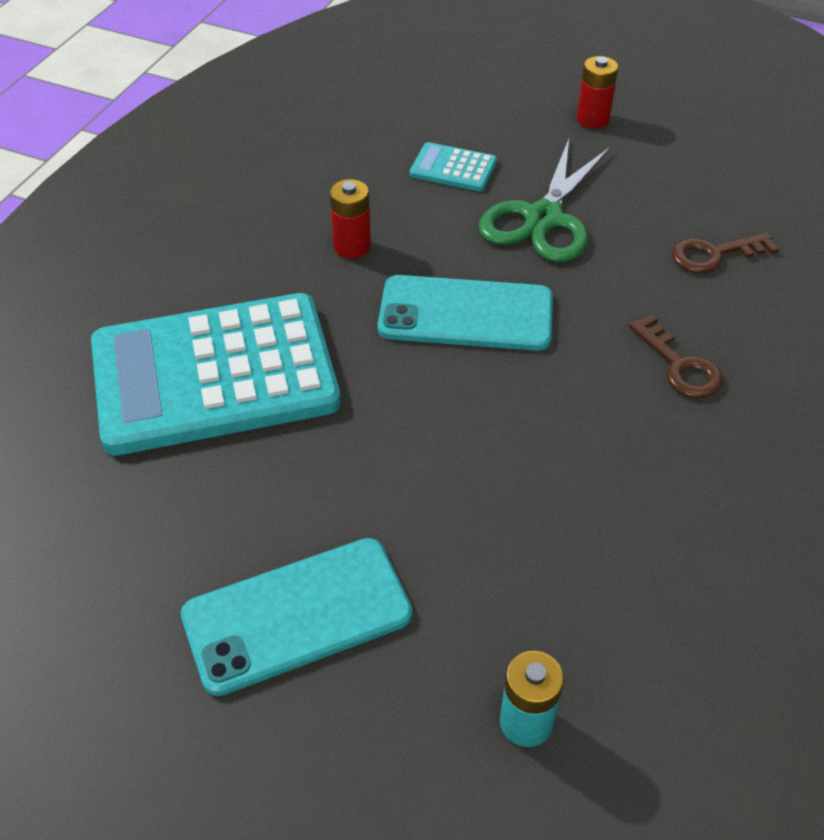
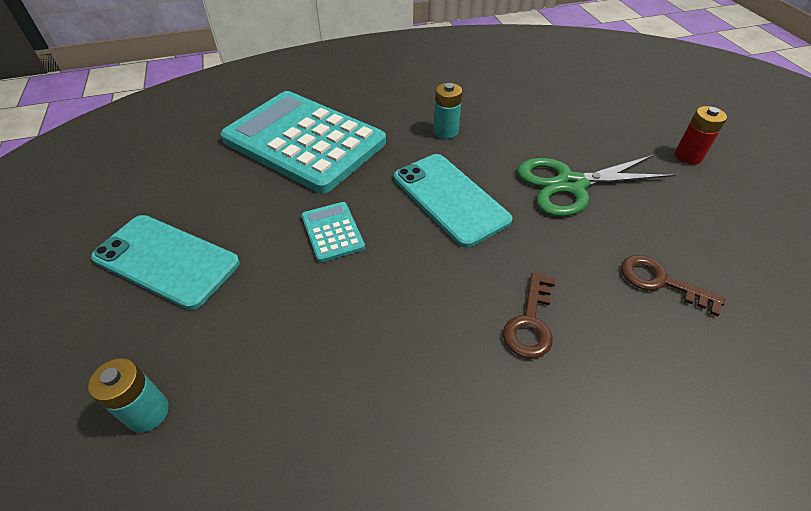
camera: 50 degrees right, 0 degrees up
red battery [330,179,371,259] -> turquoise battery [434,83,462,139]
turquoise calculator [410,142,497,191] -> turquoise calculator moved to [301,202,365,262]

